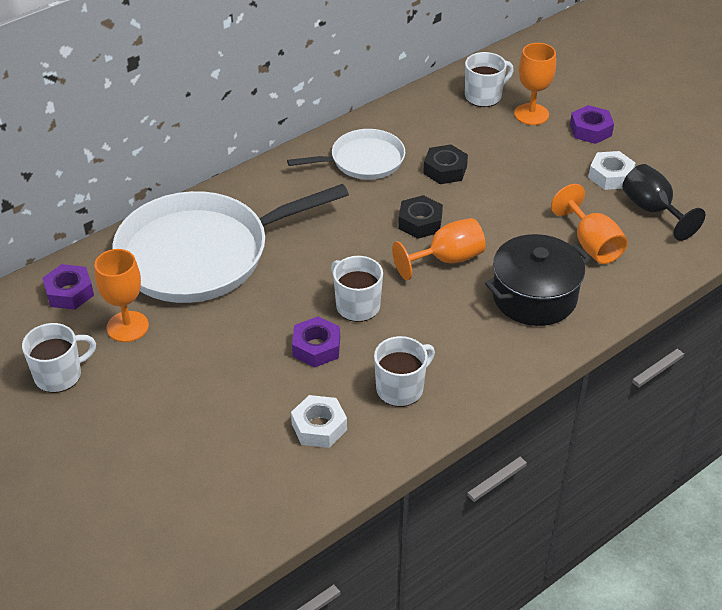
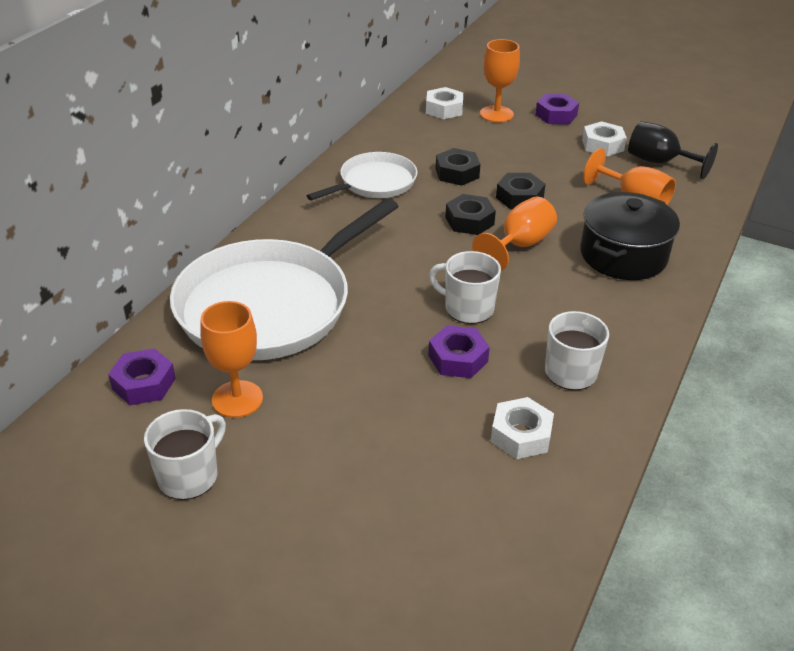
camera: 25 degrees left, 5 degrees down
white mug [465,52,514,107] -> white nut [426,87,463,119]
none -> black nut [496,173,546,209]

